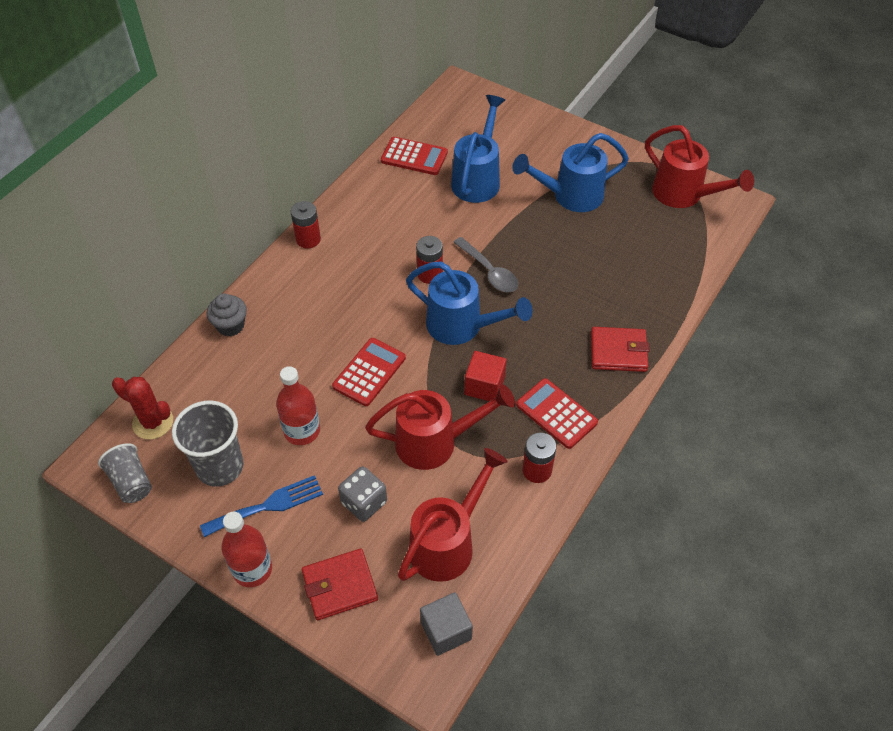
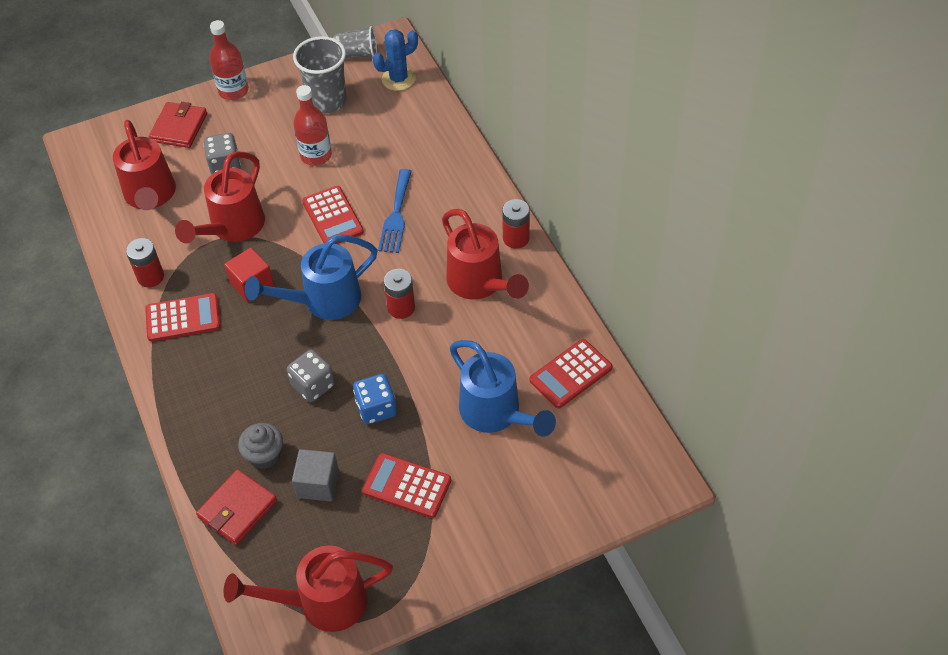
camera: 125 degrees right, 0 degrees up
red cactus [112,377,173,440] -> blue cactus [373,29,418,91]
blue fork [200,475,323,537] -> blue fork moved to [378,169,412,253]
grey cupcake [207,294,247,337] -> grey cupcake moved to [238,423,283,469]
grey cube [420,592,473,656] -> grey cube moved to [292,449,339,501]
grey spoon [453,237,518,292] -> none
blue watering can [512,133,629,212] -> red calculator [362,453,451,518]
red wallet [591,327,650,372] -> red wallet moved to [196,469,277,545]
none -> grey dice [287,350,335,402]
none -> blue dice [353,374,397,424]
none -> red watering can [442,209,529,299]

